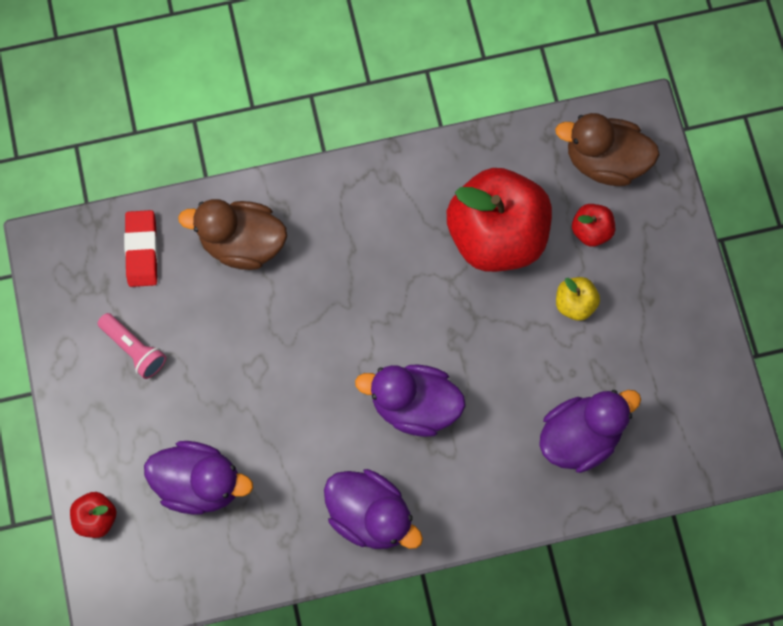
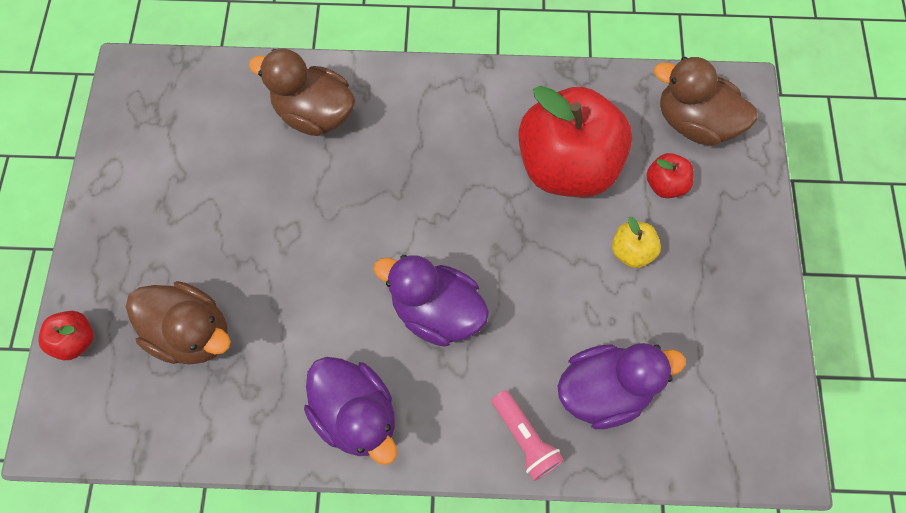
camera: 15 degrees right, 5 degrees down
pink flashlight [98,313,166,379] -> pink flashlight moved to [492,390,564,481]
red eraser [124,210,158,287] -> none
purple duck [144,441,253,515] -> brown duck [126,281,231,364]

